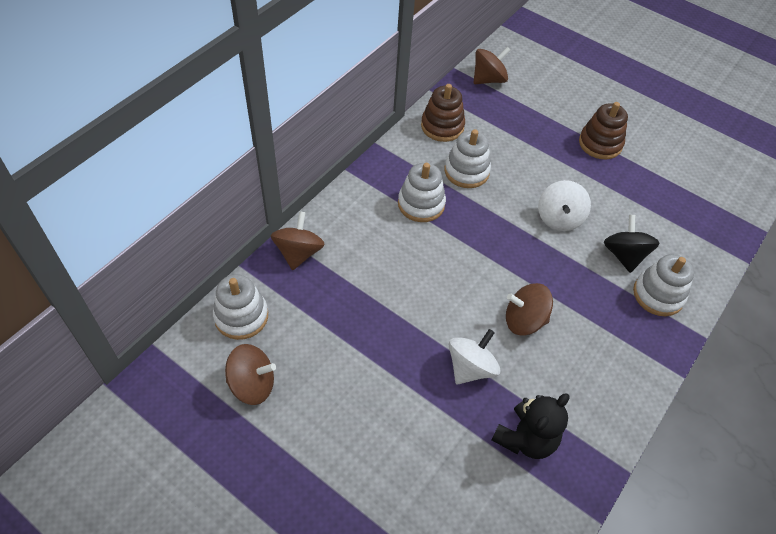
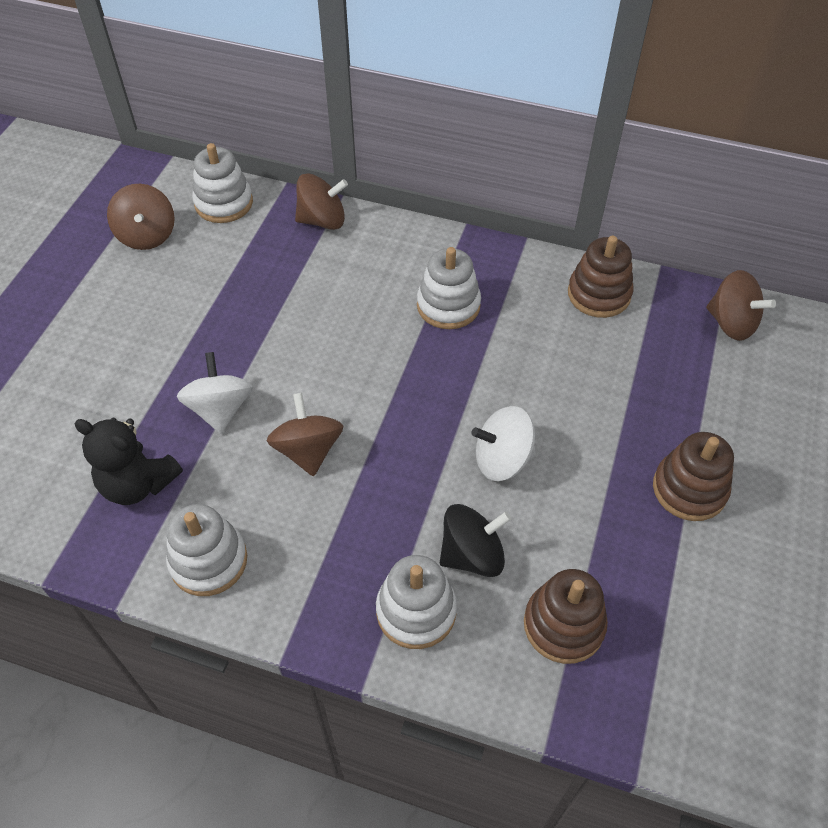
camera: 75 degrees right, 0 degrees up
white stacking toy [444,129,491,188] -> white stacking toy moved to [166,504,247,596]
white spinning top [449,329,500,384] -> white spinning top turned 120 degrees counterclockwise [177,352,253,434]
none -> brown stacking toy [524,569,608,664]

